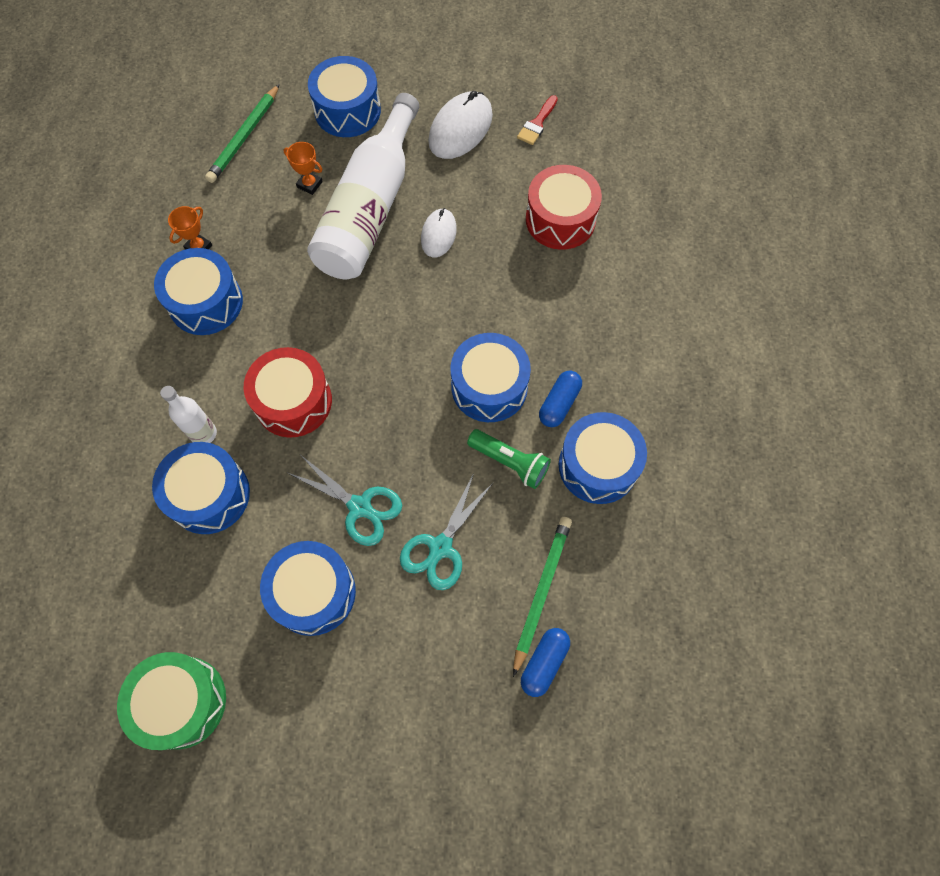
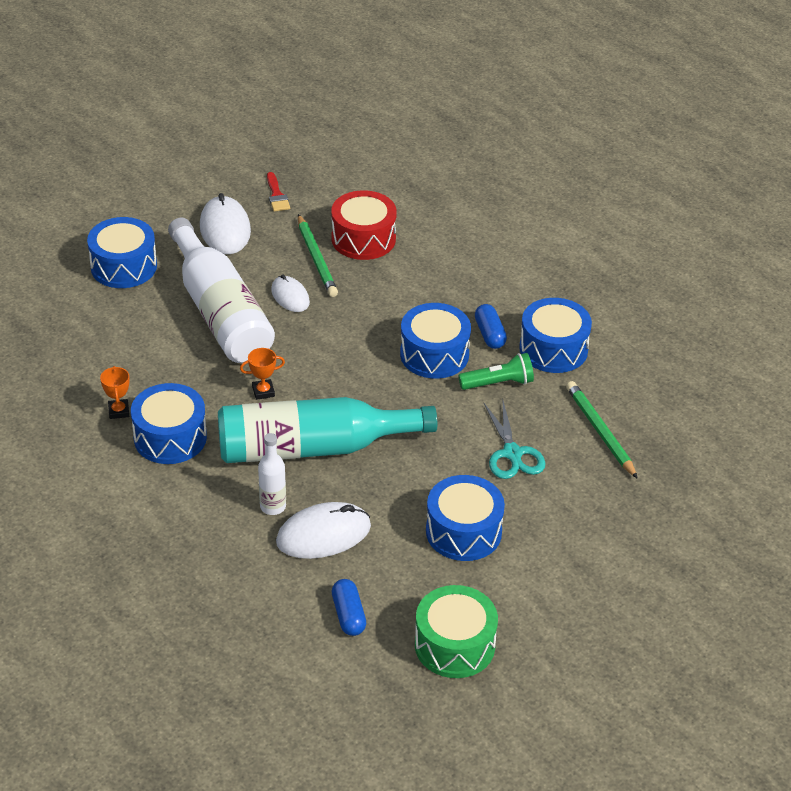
camera: 45 degrees left, 25 degrees down
blue drum [152,442,250,534] -> white mouse [276,502,371,559]
green pencil [205,84,279,183] -> green pencil moved to [298,214,338,297]
red drum [244,347,332,438] -> turquoise bottle [218,397,437,463]
orange trophy [283,142,323,195] -> orange trophy moved to [240,348,285,400]
turquoise scissors [288,456,402,546] -> none
blue capsule [521,628,570,697] -> blue capsule moved to [332,579,366,636]

